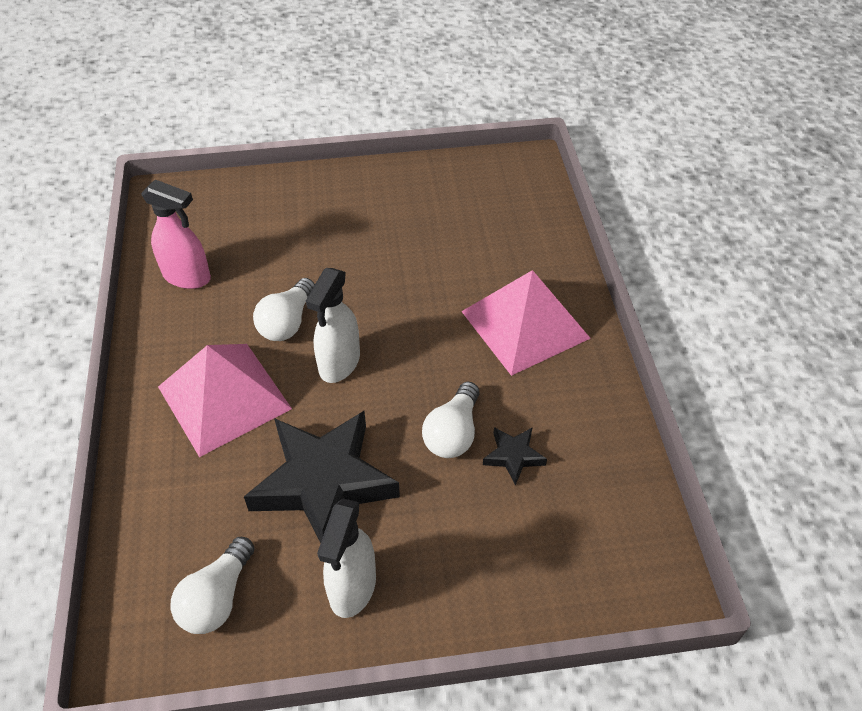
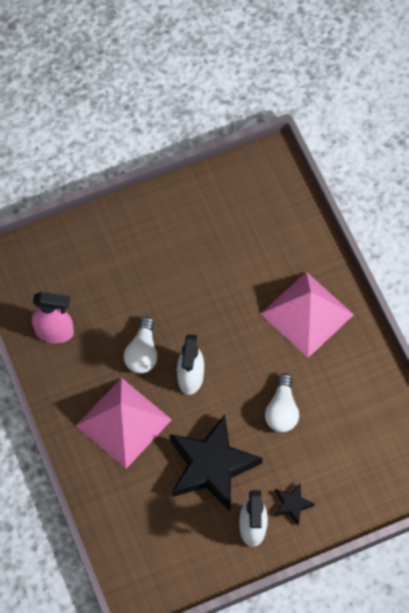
camera: 15 degrees left, 15 degrees up
white light bulb [171,537,255,634] -> none
black star [483,427,547,486] -> black star moved to [274,484,315,525]

